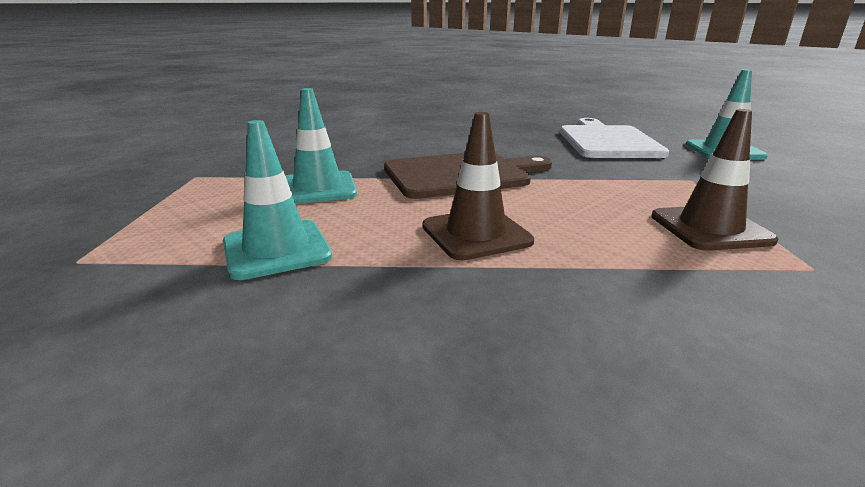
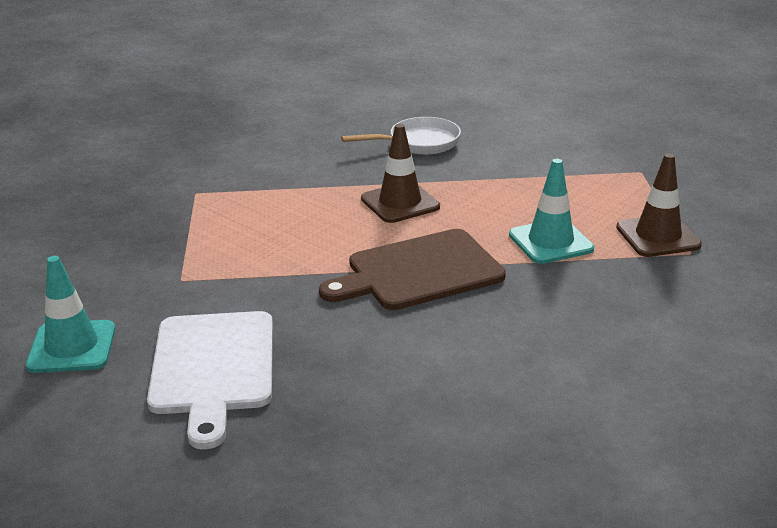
camera: 175 degrees right, 5 degrees up
turquoise traffic cone [223,120,332,280] -> none
brown traffic cone [651,109,778,251] -> brown traffic cone moved to [616,153,702,257]
none -> white pan [341,117,461,155]

